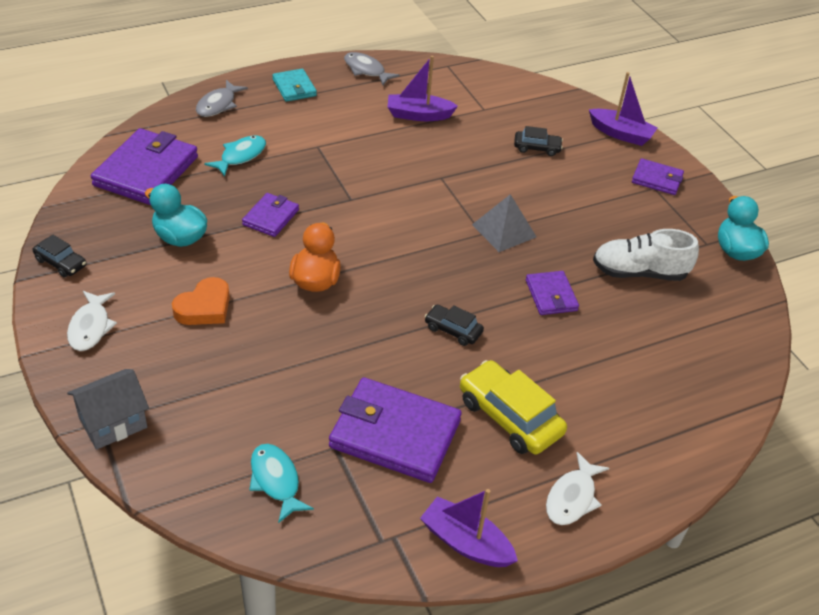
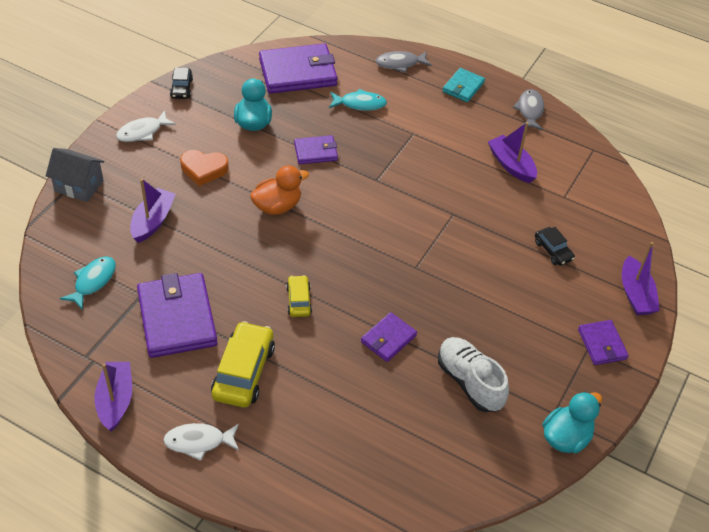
camera: 55 degrees right, 5 degrees up
black car [425,305,484,346] -> yellow car [286,275,312,317]
grey pyramid [472,194,536,252] -> none
none -> purple boat [130,179,176,243]

